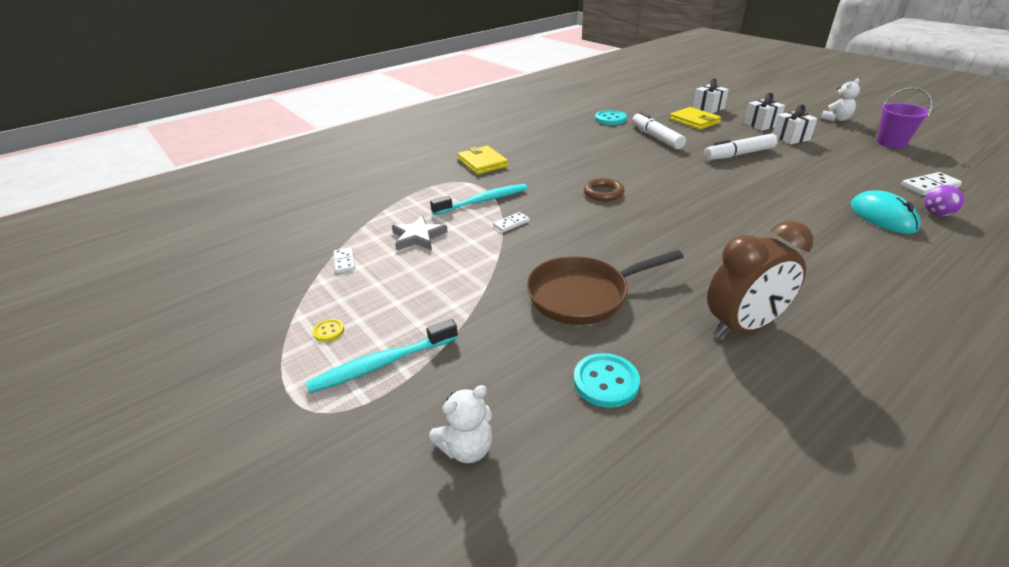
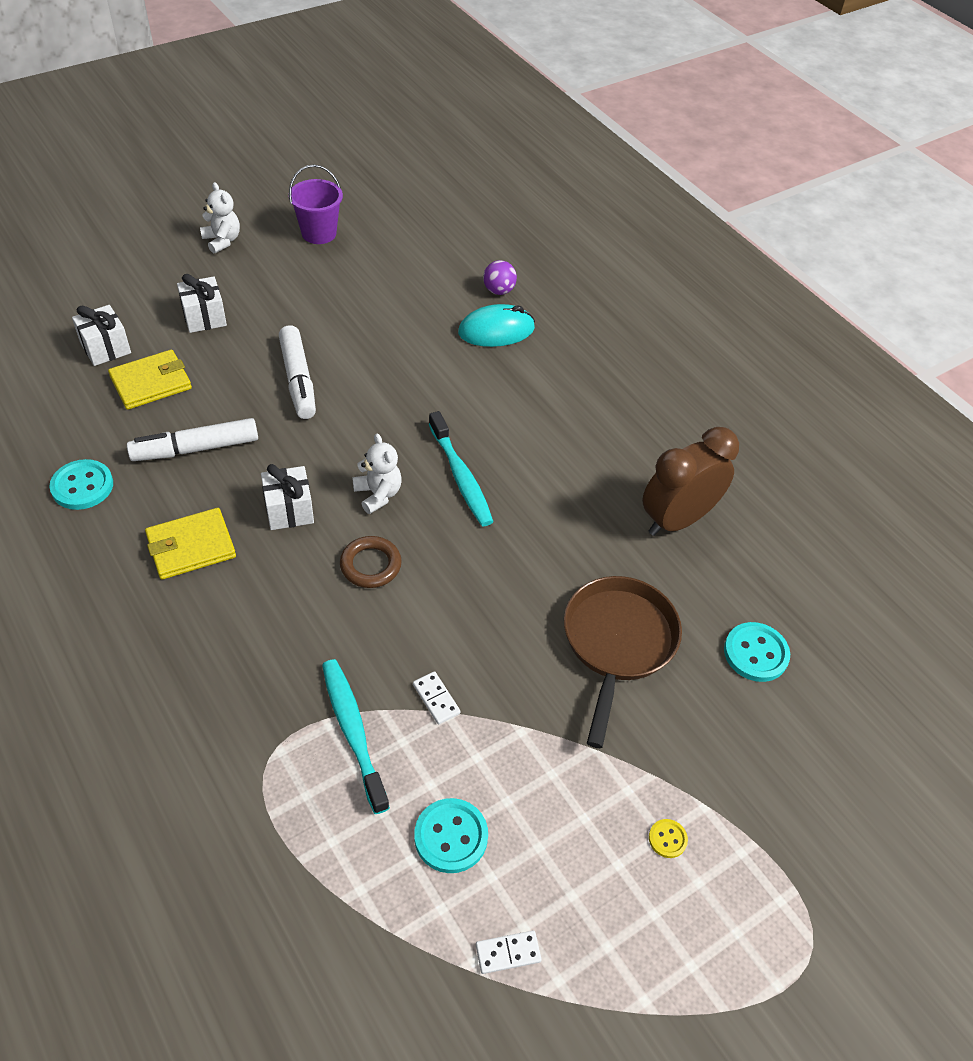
camera: 90 degrees left, 15 degrees up
turquoise toothbrush [306,319,458,393] -> turquoise toothbrush moved to [429,411,494,526]
yellow button [313,319,344,342] -> yellow button moved to [649,819,688,858]
grey star [392,215,448,250] -> turquoise button [414,798,488,873]
white teddy bear [429,385,493,463] -> white teddy bear moved to [352,434,402,514]
yellow wallet [457,146,508,175] -> yellow wallet moved to [145,508,236,579]
brown pan [526,250,684,325] -> brown pan turned 150 degrees counterclockwise [564,576,682,748]
brown clock [707,221,813,338] -> brown clock turned 105 degrees counterclockwise [642,427,739,536]
white gift [773,105,817,144] -> white gift moved to [261,464,314,530]
white domino [901,172,962,195] -> none

